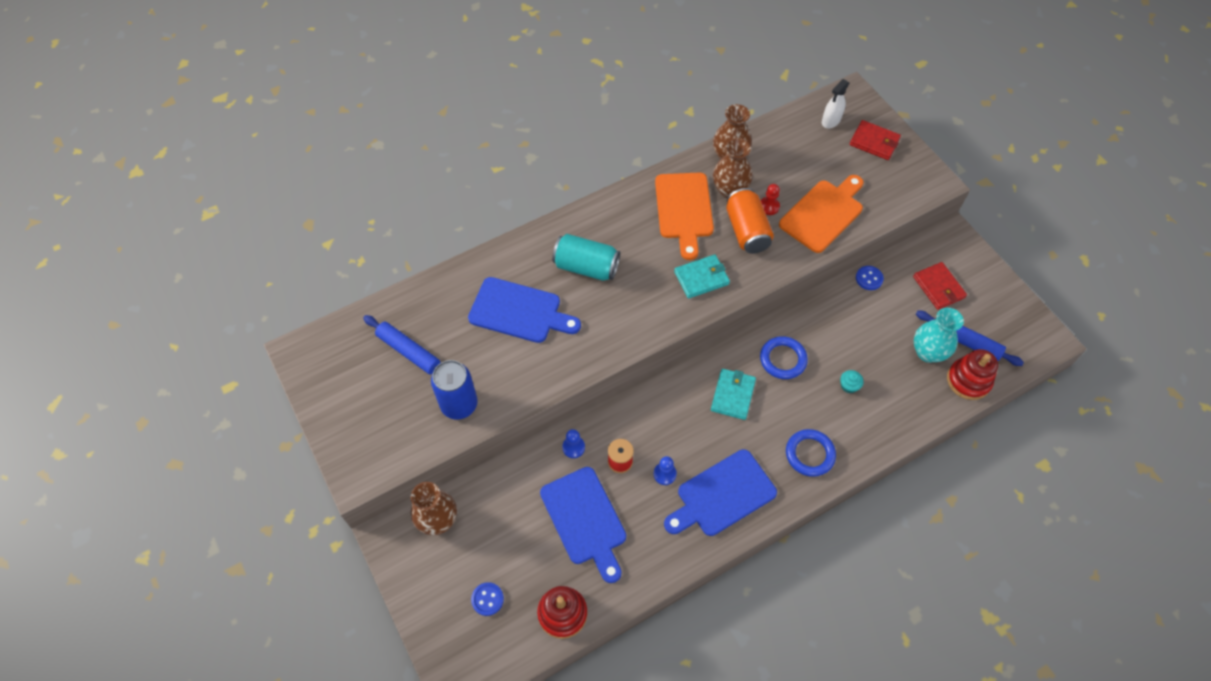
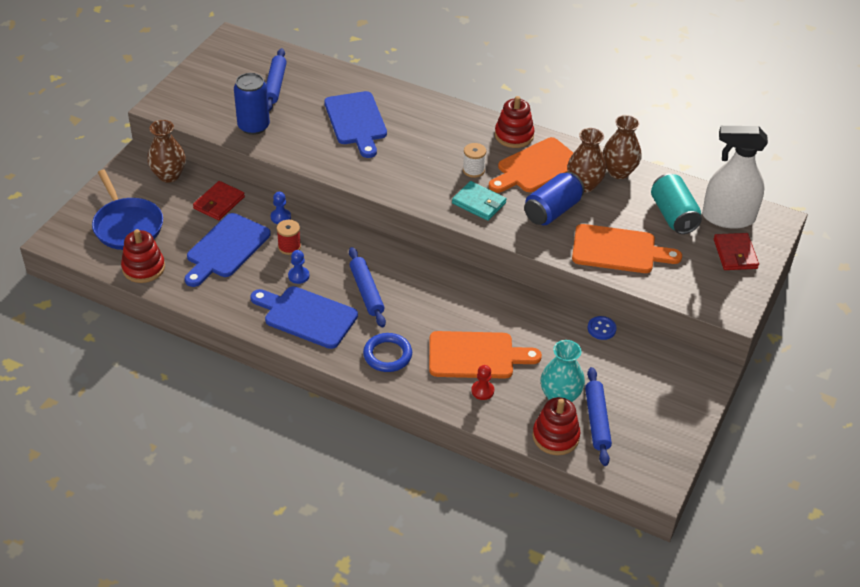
camera: 55 degrees right, 15 degrees down
blue button [471,582,504,616] -> blue pan [92,170,163,250]
turquoise can [552,234,620,281] -> turquoise can moved to [651,174,702,234]
turquoise wallet [711,369,756,420] -> none
orange can [726,188,774,254] -> blue can [524,172,584,225]
blue ring [760,336,808,379] -> none
red pawn [761,184,780,215] -> red pawn moved to [471,365,494,400]
white spray bottle [822,79,850,128] -> white spray bottle [702,126,768,229], size x1.97
turquoise cupcake [840,370,864,393] -> orange cutting board [429,331,542,379]
red wallet [913,262,967,310] -> red wallet moved to [193,181,245,220]
none -> blue rolling pin [349,247,386,327]
none -> white spool [463,143,486,178]
none -> red stacking toy [495,96,535,148]

